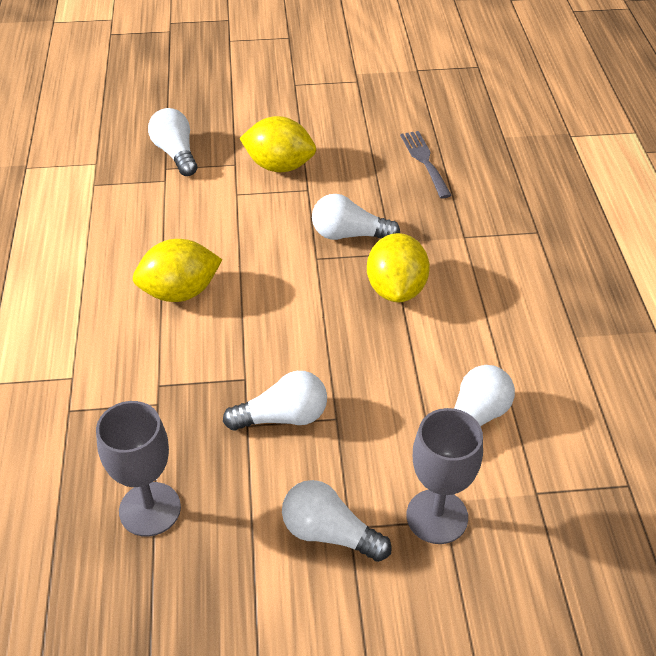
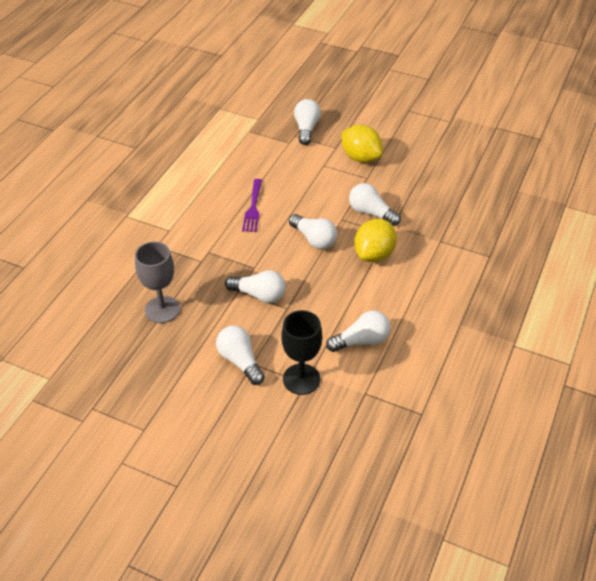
camera: 30 degrees right, 0 degrees up
yellow lemon [133,239,222,302] -> purple fork [242,179,262,232]
grey fork [400,131,452,198] -> none
grey goblet [406,408,483,544] -> black goblet [281,310,322,395]
none -> white light bulb [289,214,337,249]

